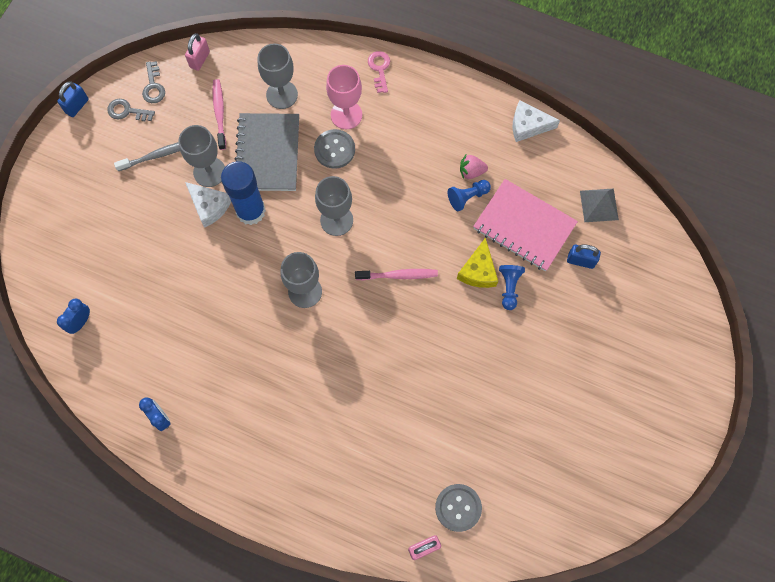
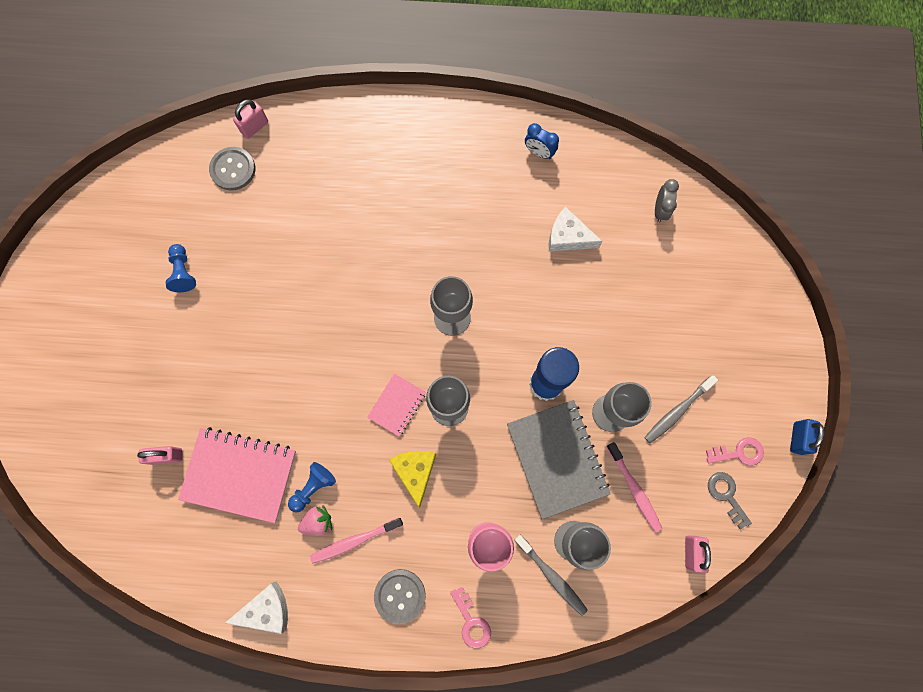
camera: 160 degrees right, 5 degrees up
blue clock [57,299,90,334] -> grey clock [655,179,679,223]
grey key [107,99,155,121] -> pink key [706,437,764,466]
white cheese [185,182,231,228] -> white cheese moved to [549,207,603,252]
grey button [314,129,355,169] -> grey button moved to [374,569,426,624]
pink toothbrush [355,269,438,280] -> pink toothbrush moved to [310,518,403,564]
yellow cheese [457,237,498,288] -> yellow cheese moved to [389,451,436,507]
blue pawn [499,265,525,310] -> blue pawn moved to [166,244,196,292]
blue padlock [567,245,601,269] -> pink padlock [137,446,182,465]
grey pyramid [580,188,619,222] -> none
none -> pink notebook [367,374,426,436]
none -> grey toothbrush [514,535,588,616]

